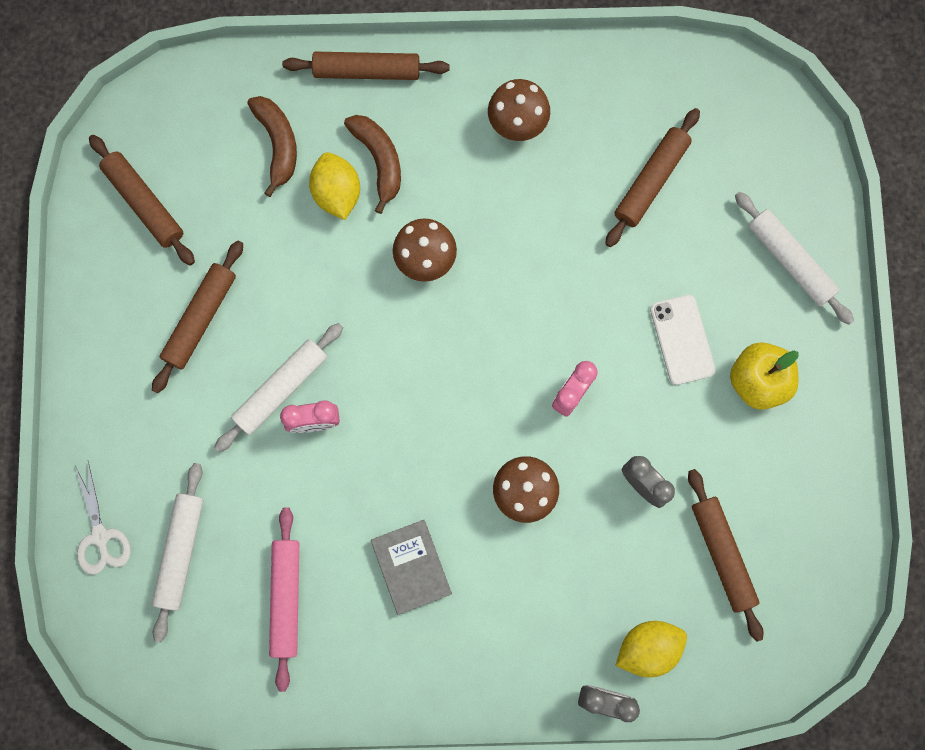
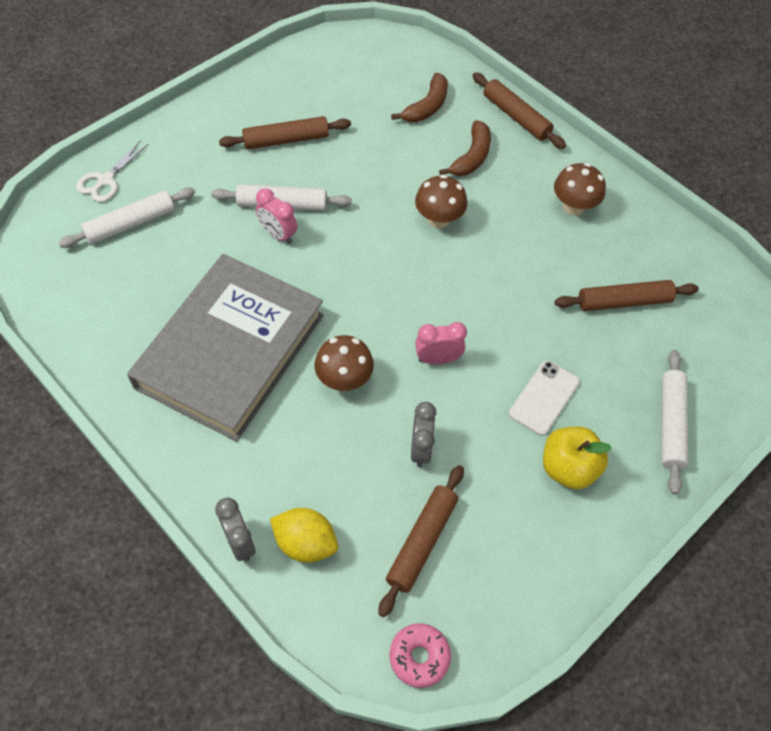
camera: 45 degrees right, 20 degrees down
brown rolling pin [89,135,195,266] -> none
pink rolling pin [269,508,299,692] -> none
yellow lemon [309,152,360,220] -> none
grey book [371,520,452,615] -> grey book [127,254,324,442], size x2.41
none -> pink donut [390,623,451,688]

